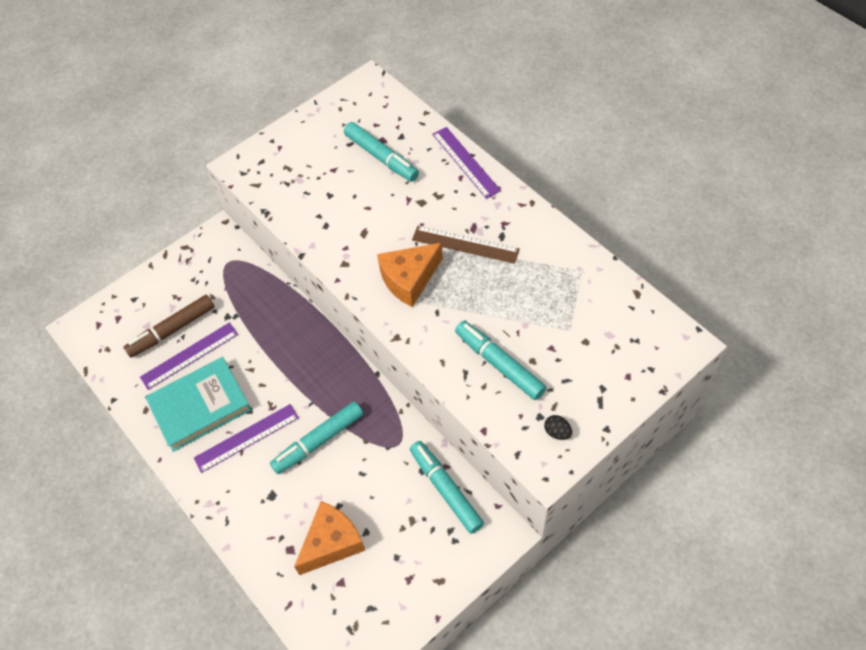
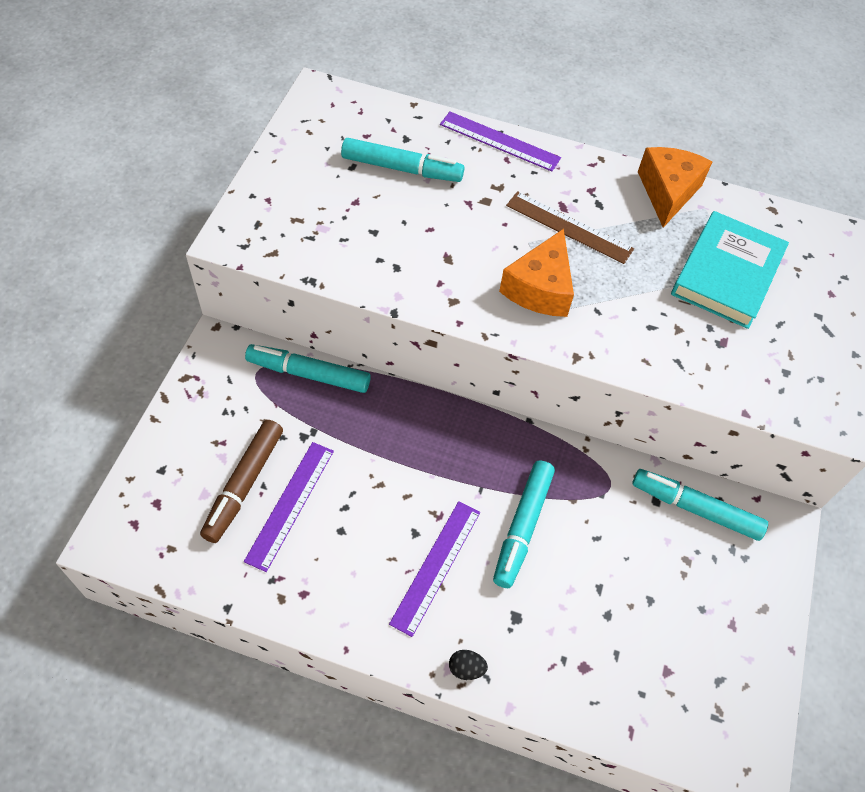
camera: 40 degrees left, 0 degrees up
turquoise book [145,357,251,452] -> turquoise book moved to [671,211,789,329]
orange cheese [294,501,366,575] -> orange cheese moved to [638,147,713,228]
brown ruler [412,226,520,264] -> brown ruler turned 45 degrees clockwise [506,191,634,264]
turquoise marker [455,321,546,400] -> turquoise marker moved to [245,344,371,393]
black egg [544,415,572,440] -> black egg moved to [449,650,488,680]

